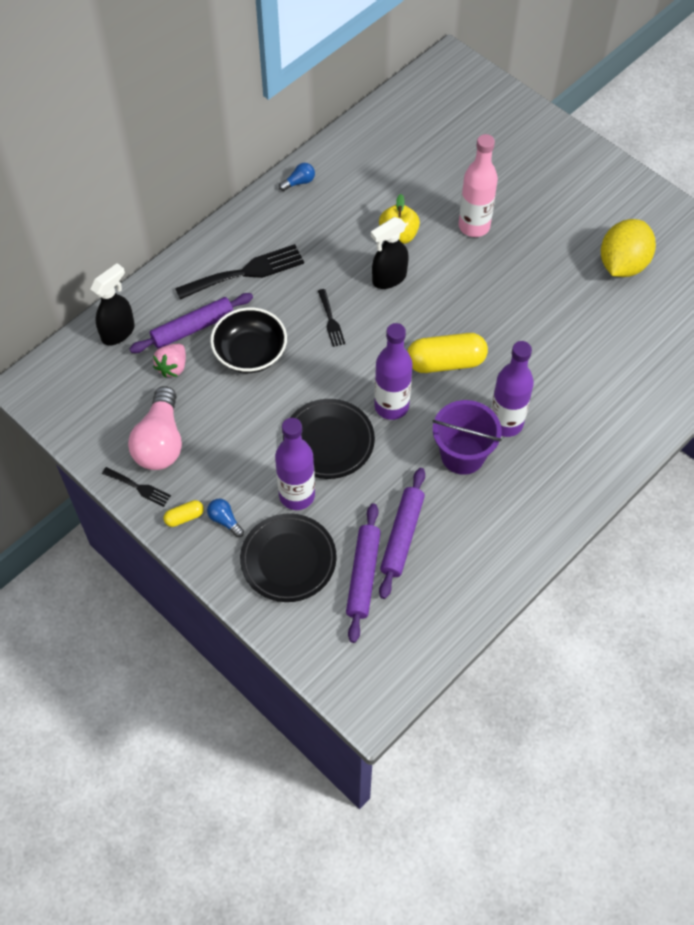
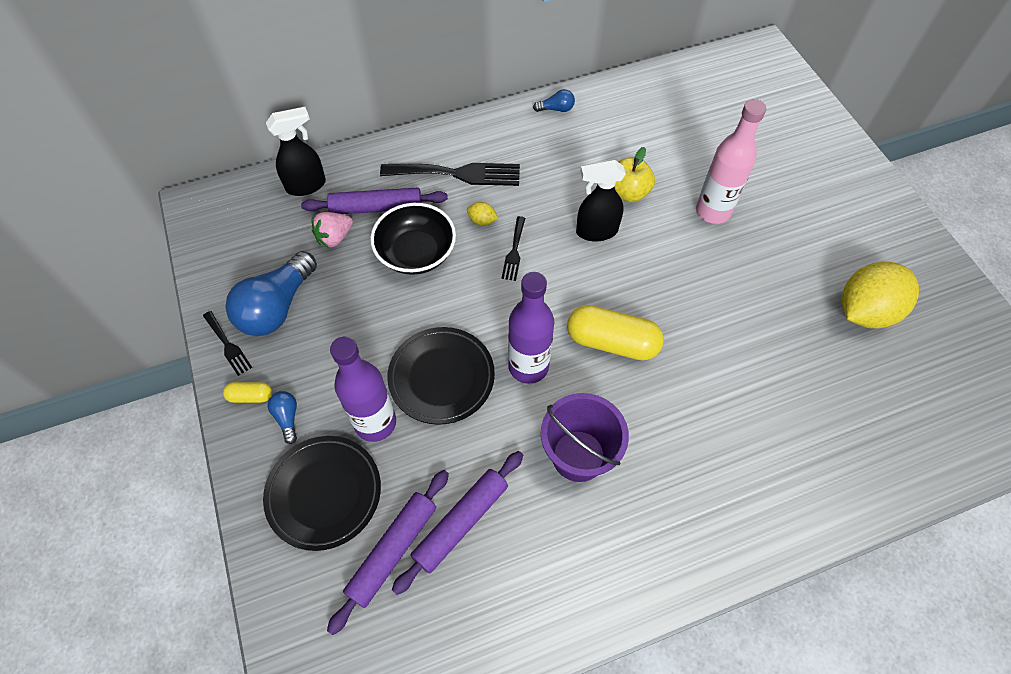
camera: 25 degrees right, 0 degrees up
pink light bulb [128,386,182,470] -> blue light bulb [225,251,317,336]
purple bottle [491,341,534,437] -> none
none -> yellow lemon [467,202,498,226]

